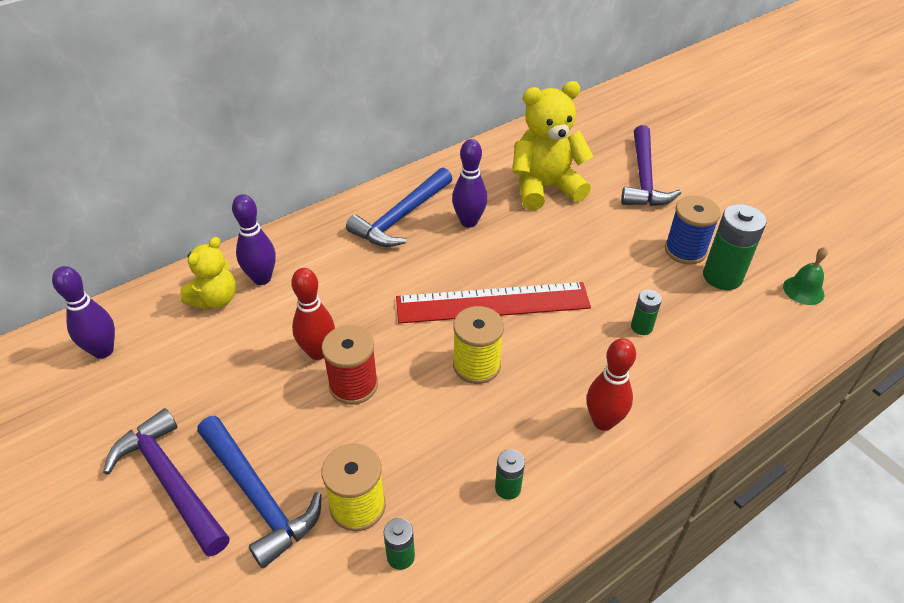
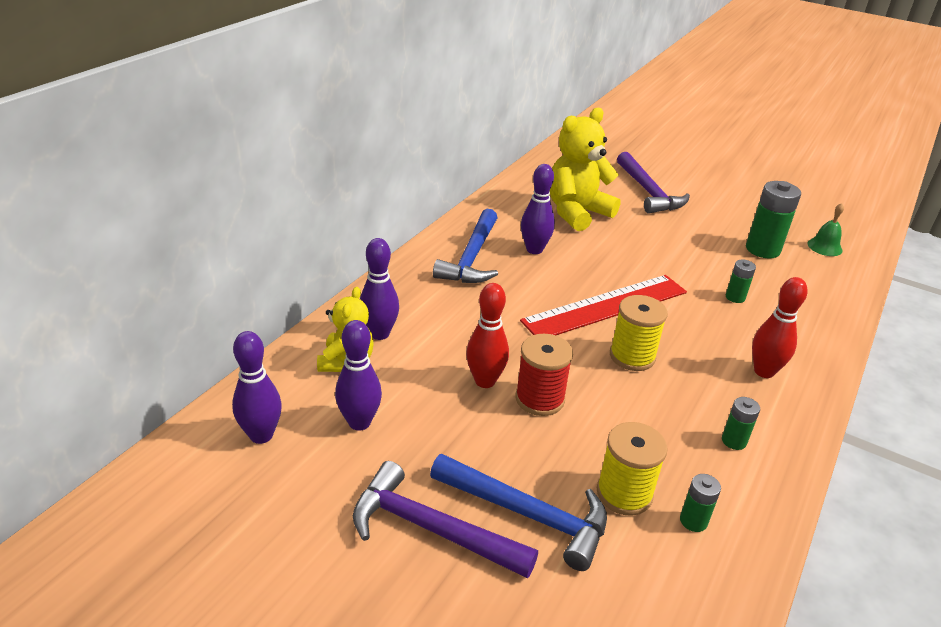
camera: 25 degrees left, 10 degrees down
blue spool [665,195,721,265] -> none
none -> purple bowling pin [335,320,382,431]

